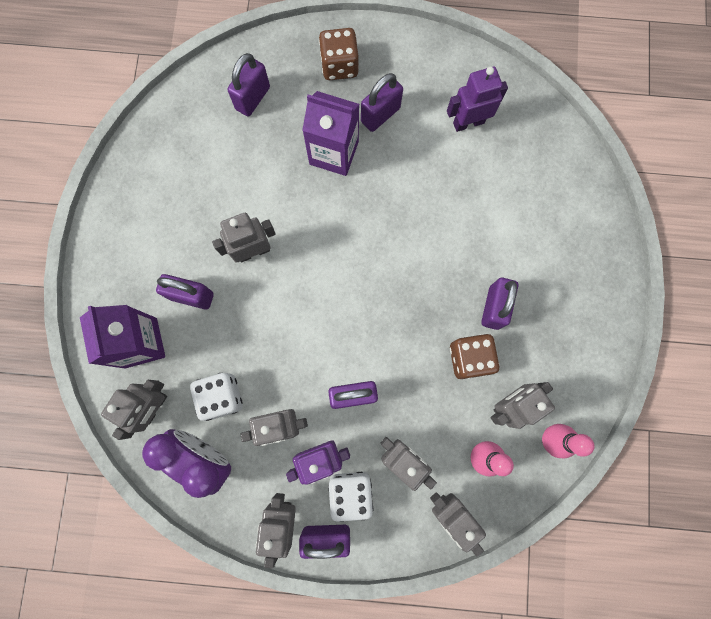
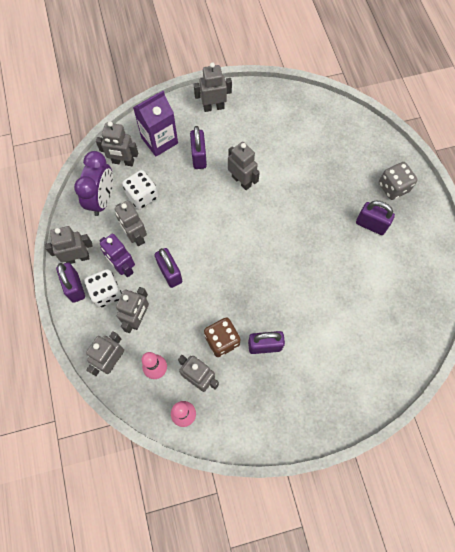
camera: 70 degrees right, 10 degrees down
purple padlock [227,53,270,116] -> none
purple carton [302,91,359,176] -> none
brown dice [319,28,359,80] -> grey dice [379,162,417,200]
purple robot [447,67,508,132] -> none
none -> grey robot [194,62,232,112]

